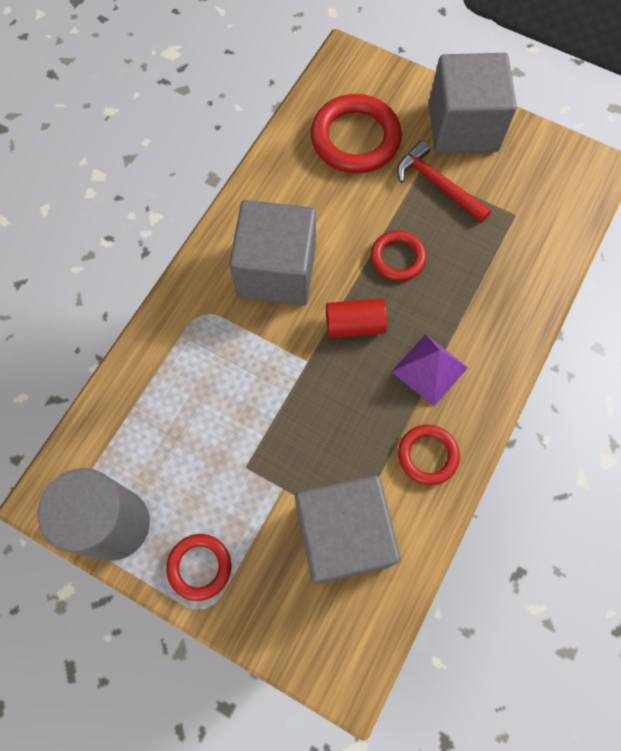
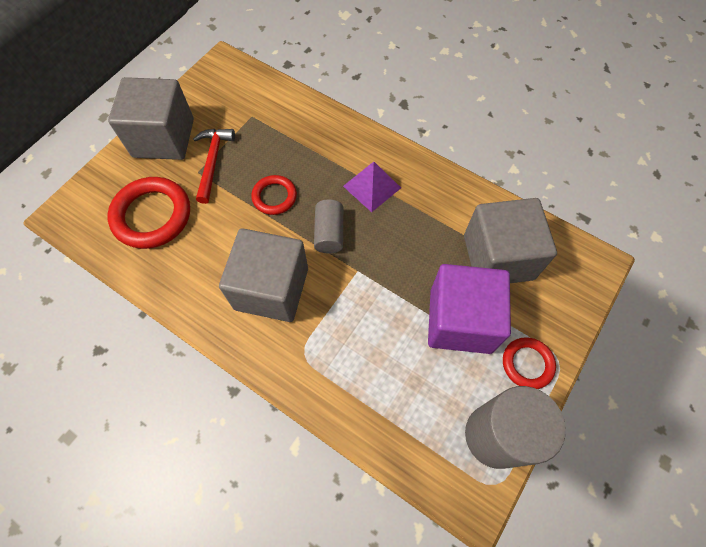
camera: 85 degrees left, 5 degrees down
red cylinder [326,298,387,338] -> grey cylinder [314,199,343,253]
red hammer [397,140,491,223] -> red hammer turned 135 degrees clockwise [193,129,235,204]
red ring [398,425,460,485] -> none
none -> purple cube [428,264,511,354]

